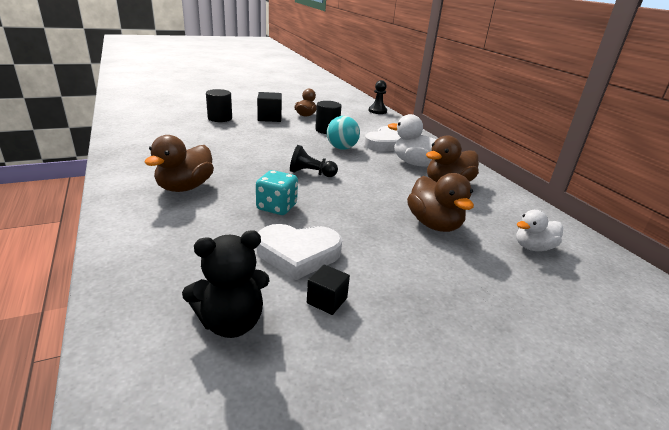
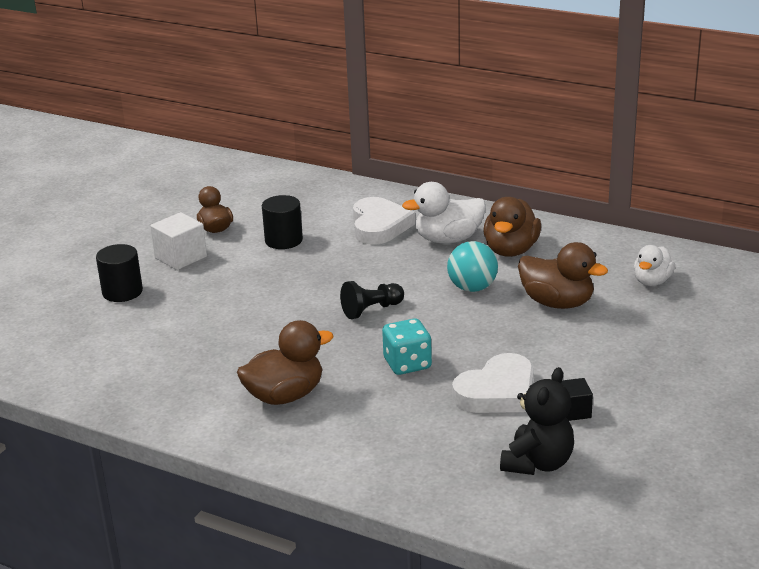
camera: 35 degrees left, 0 degrees up
brown duck [144,135,214,192] -> brown duck turned 105 degrees counterclockwise [237,320,334,405]
black cube [257,92,282,122] -> white cube [150,212,207,270]
turquoise ball [327,116,360,149] -> turquoise ball moved to [447,241,498,292]
black pawn [369,80,387,114] -> none

